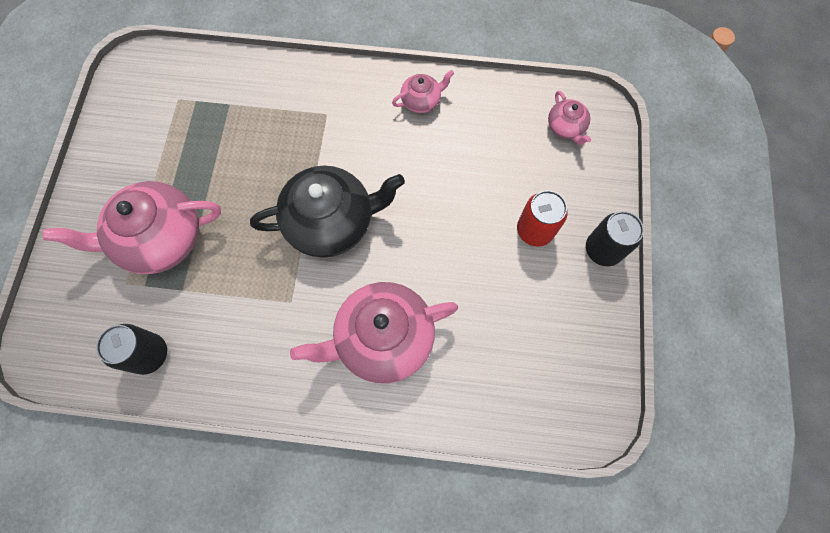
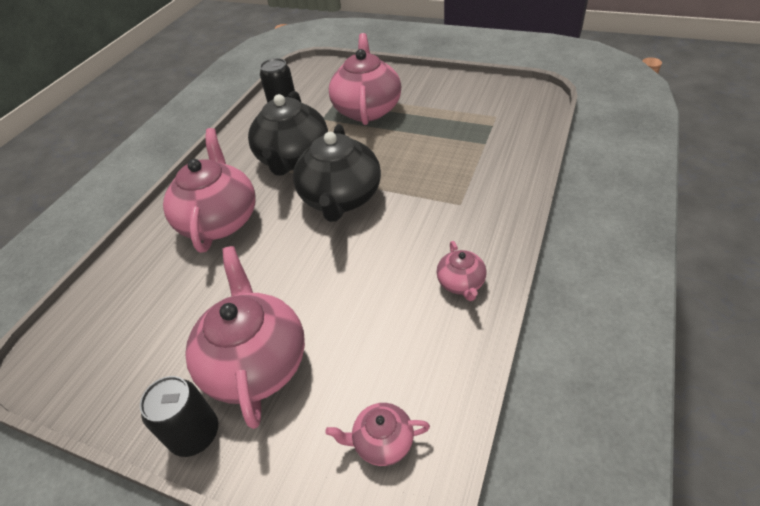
camera: 110 degrees right, 25 degrees down
red can [517,190,568,247] -> pink teapot [185,246,305,429]
none -> black teapot [248,91,328,175]

